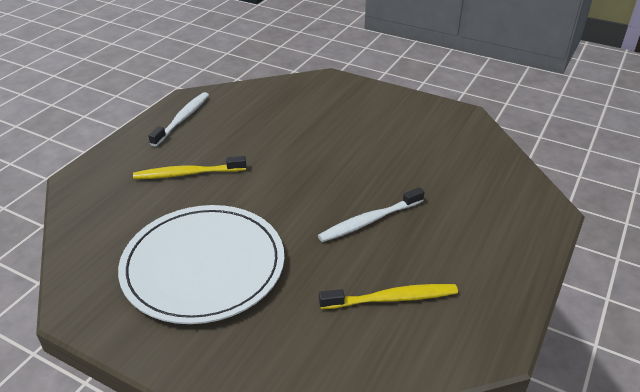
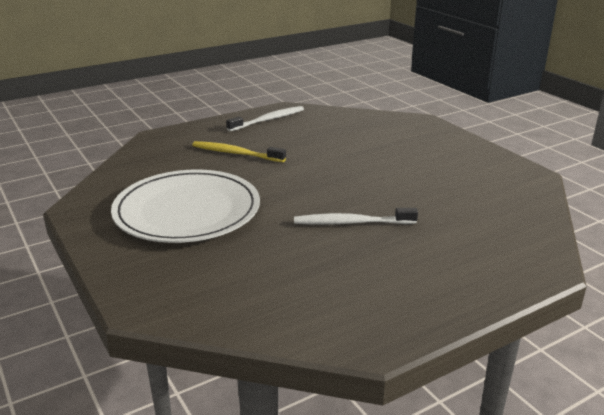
camera: 30 degrees right, 10 degrees down
yellow toothbrush [319,284,458,309] -> none

